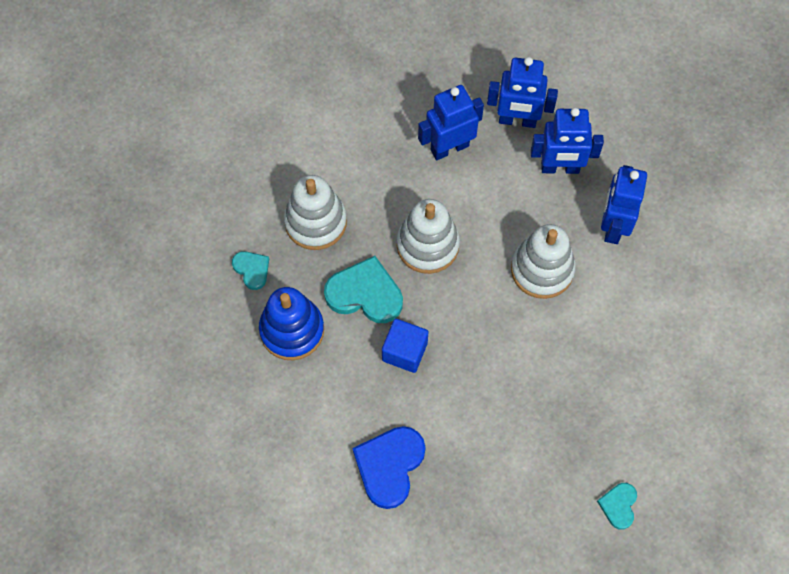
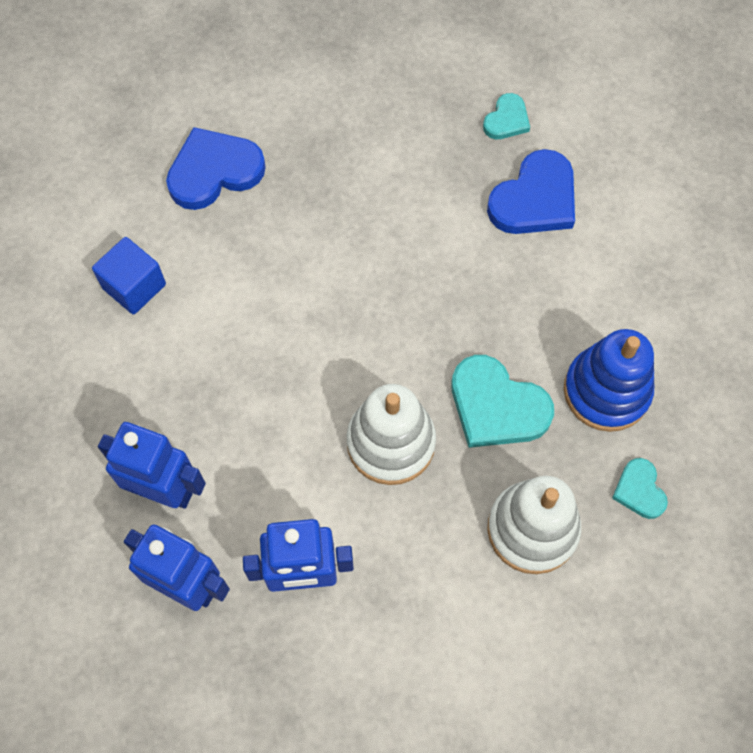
camera: 160 degrees left, 0 degrees up
blue cube [382,319,429,373] -> blue cube moved to [92,237,166,314]
white stacking toy [511,224,576,299] -> none
turquoise heart [597,483,637,530] -> turquoise heart moved to [483,93,530,139]
blue robot [601,165,647,244] -> none
none -> blue heart [166,127,266,210]

